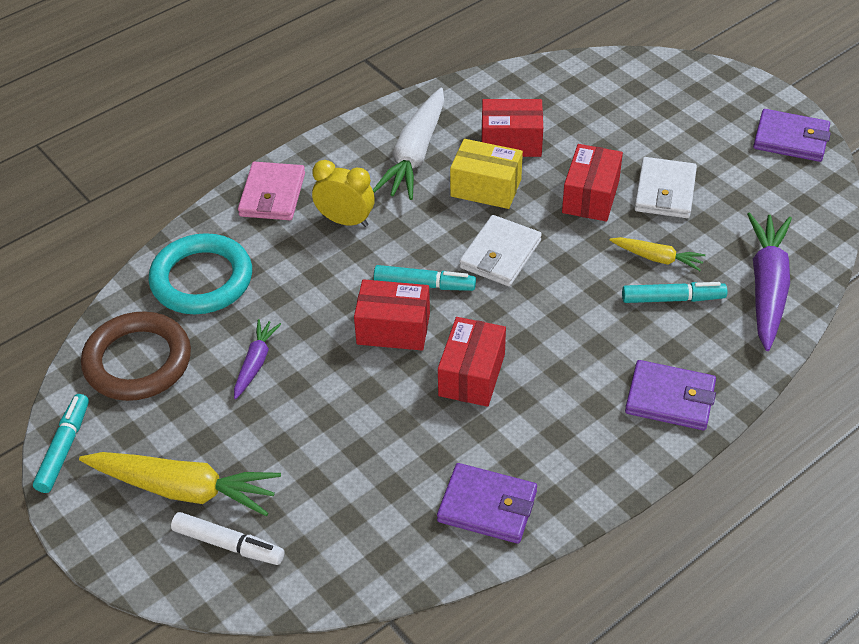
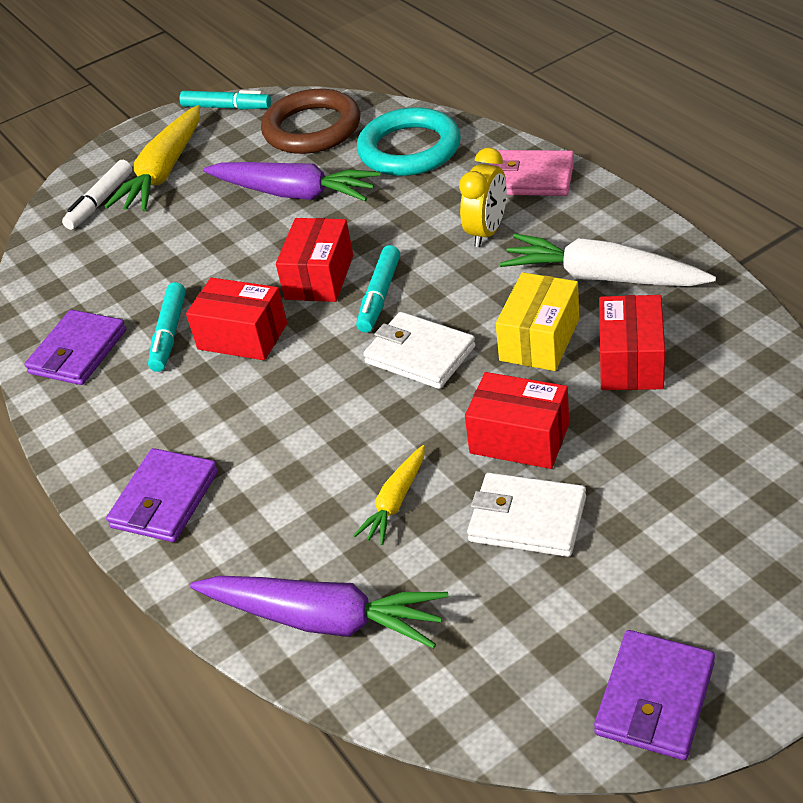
camera: 100 degrees right, 5 degrees down
purple carrot [234,319,281,399] -> purple carrot [203,162,380,201], size x1.87
turquoise marker [622,282,727,303] -> turquoise marker moved to [148,282,186,372]

